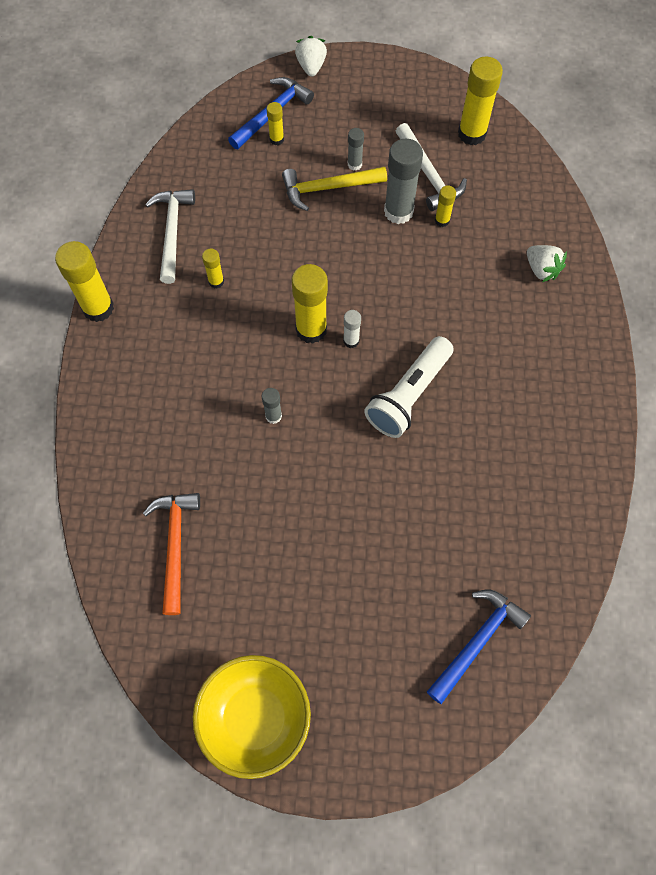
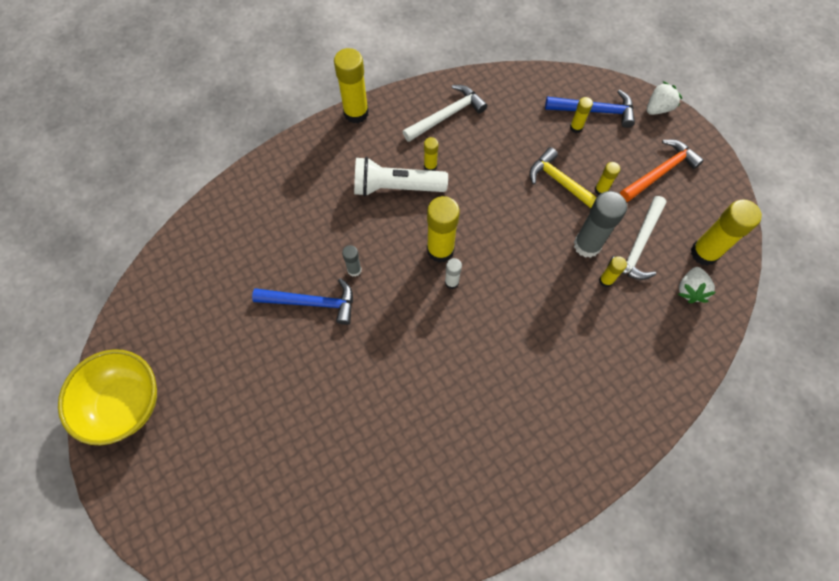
camera: 55 degrees right, 0 degrees up
orange hammer [143,493,200,615] -> orange hammer moved to [620,140,704,202]
grey glue stick [348,128,364,171] -> yellow glue stick [594,162,620,195]
white flashlight [364,336,454,438] -> white flashlight moved to [354,157,448,197]
blue hammer [427,590,531,704] -> blue hammer moved to [252,278,353,325]
white strawberry [527,245,567,282] -> white strawberry moved to [678,267,716,303]

